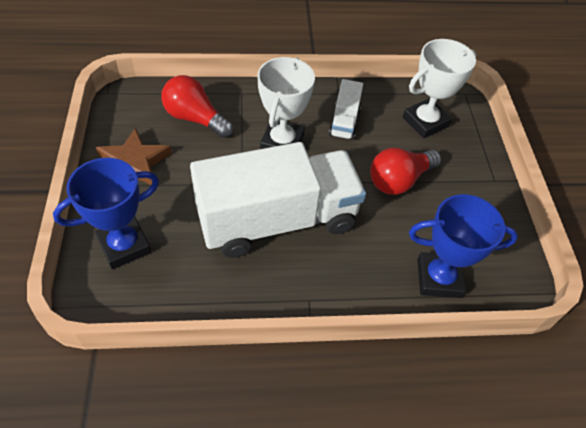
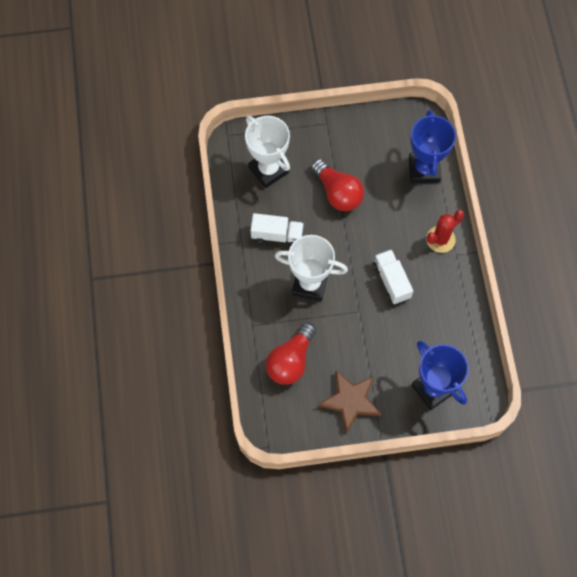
camera: 90 degrees left, 15 degrees up
white truck [190,142,366,258] -> white truck [373,249,413,304], size x0.43
none -> red cactus [426,210,464,253]

